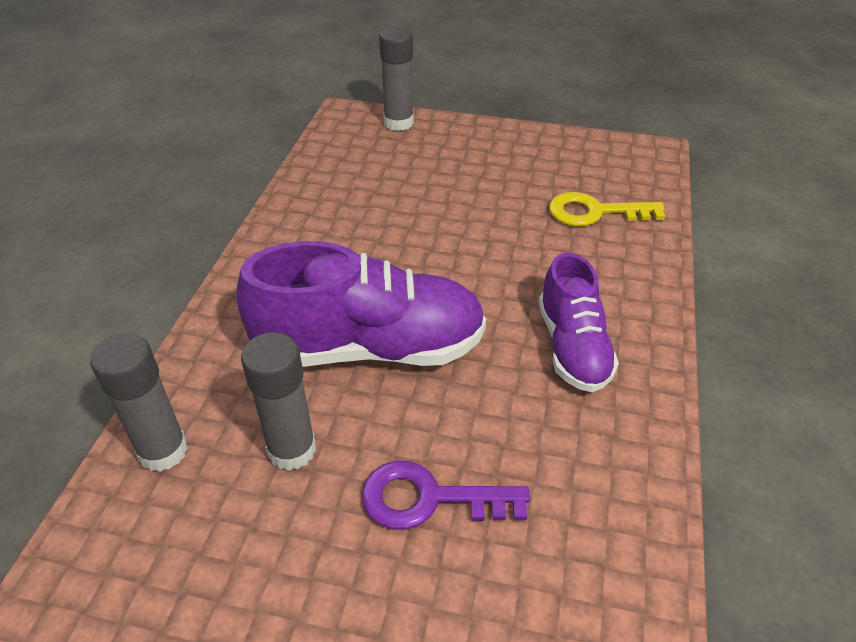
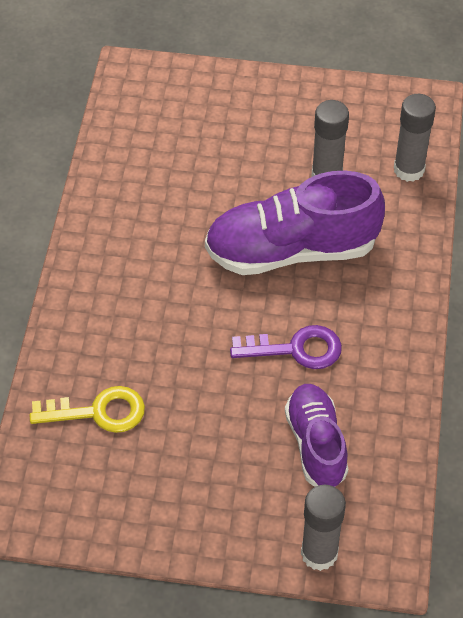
camera: 175 degrees right, 10 degrees up
purple key [361,461,530,530] -> purple key moved to [230,325,342,369]
purple shoe [539,253,619,392] -> purple shoe moved to [285,384,348,487]

